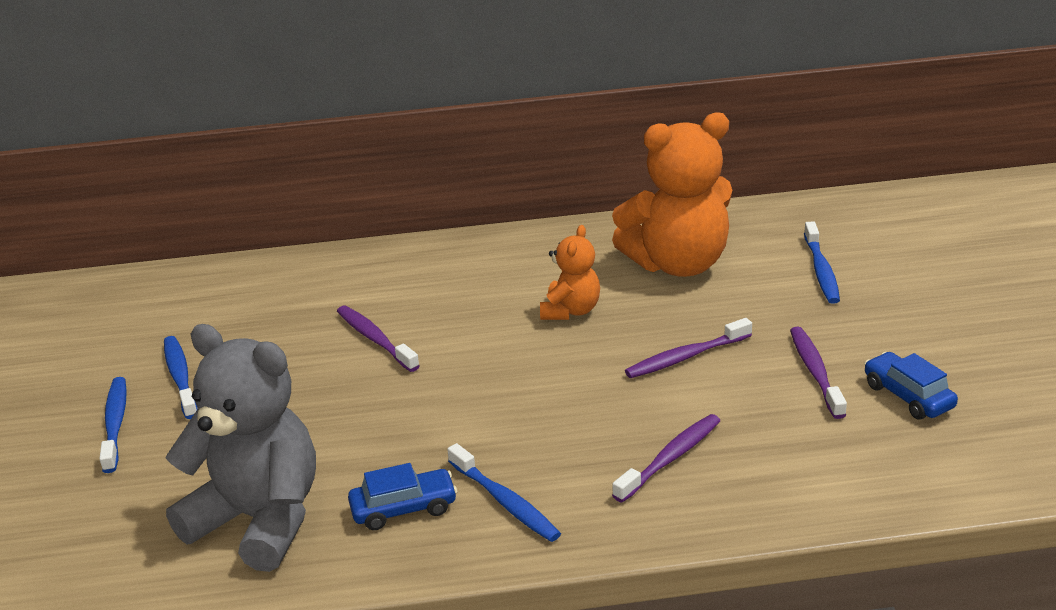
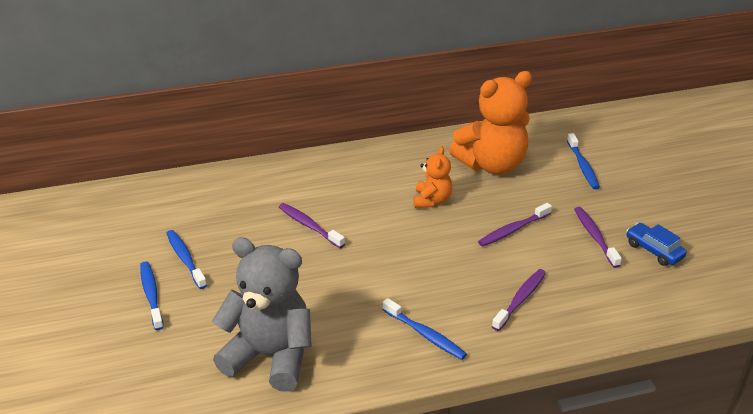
camera: 10 degrees left, 5 degrees up
blue car [348,463,457,530] -> none

